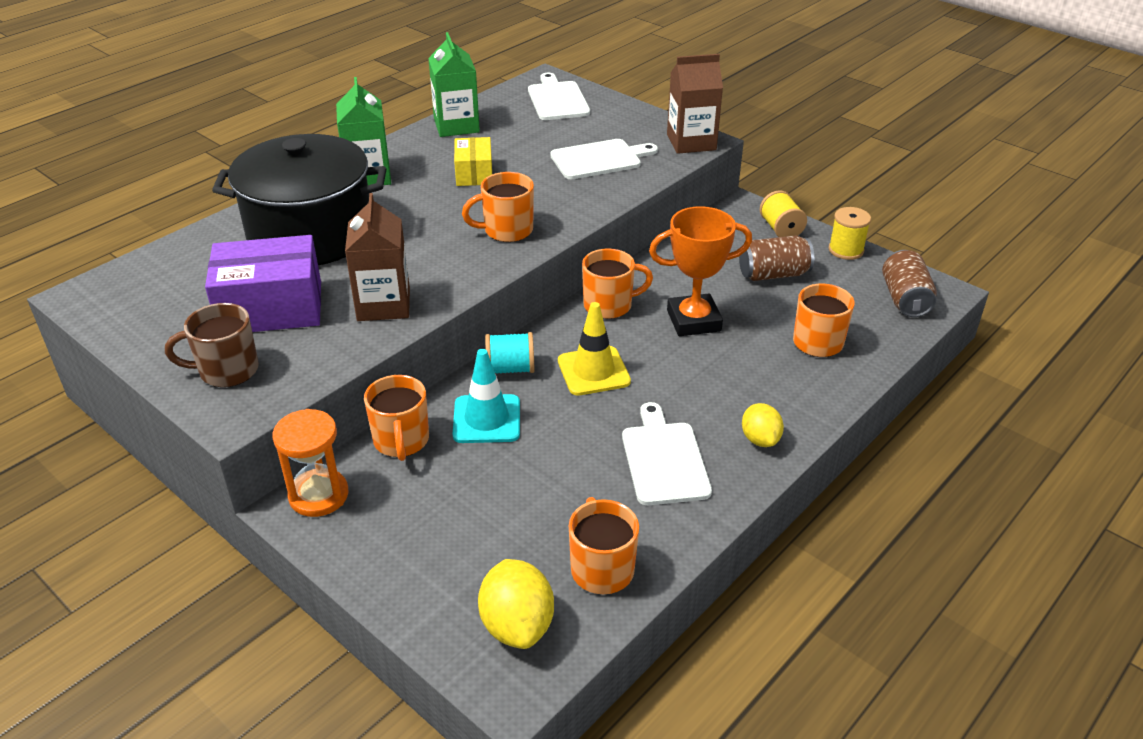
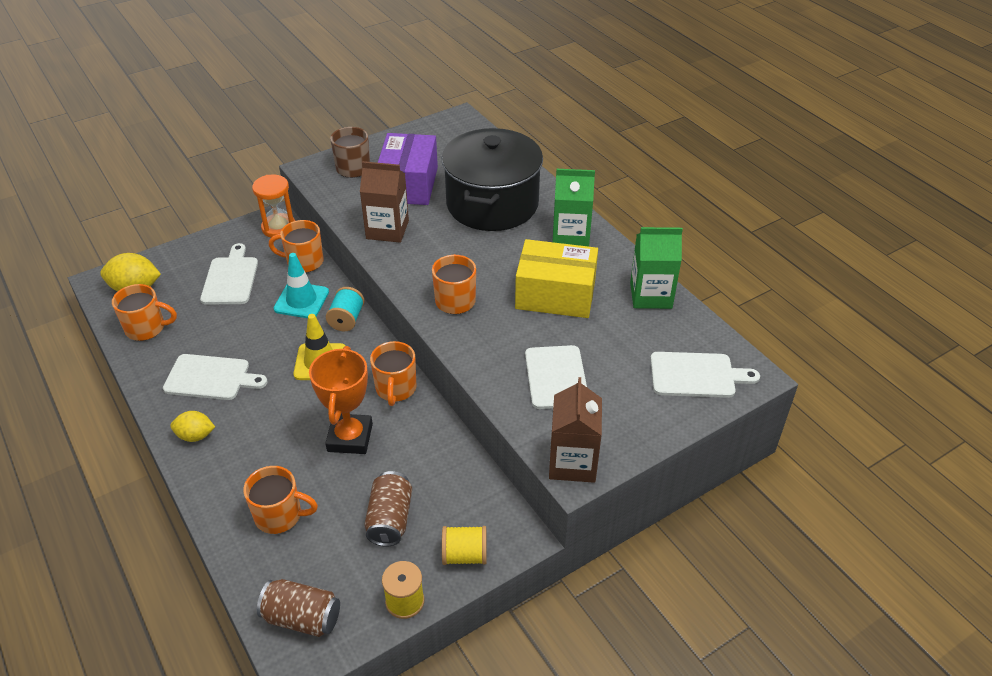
camera: 105 degrees right, 5 degrees up
yellow box [454,137,492,186] -> yellow box [515,239,598,318], size x1.75
none -> white cutting board [200,243,258,305]

